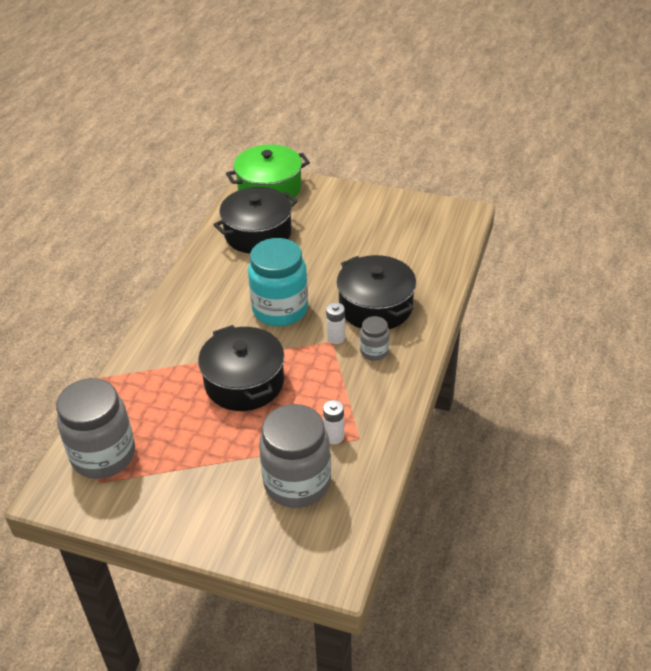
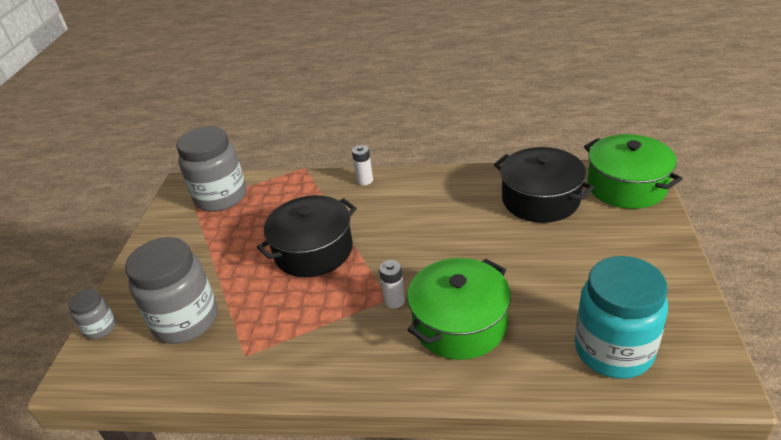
camera: 80 degrees right, 5 degrees down
turquoise jar [248,238,308,326] -> turquoise jar moved to [575,256,668,379]
white battery [323,400,344,444] -> white battery moved to [352,145,373,185]
black pot [336,255,416,329] -> green pot [407,258,511,360]
grey jar [360,316,390,361] -> grey jar moved to [68,289,116,339]

